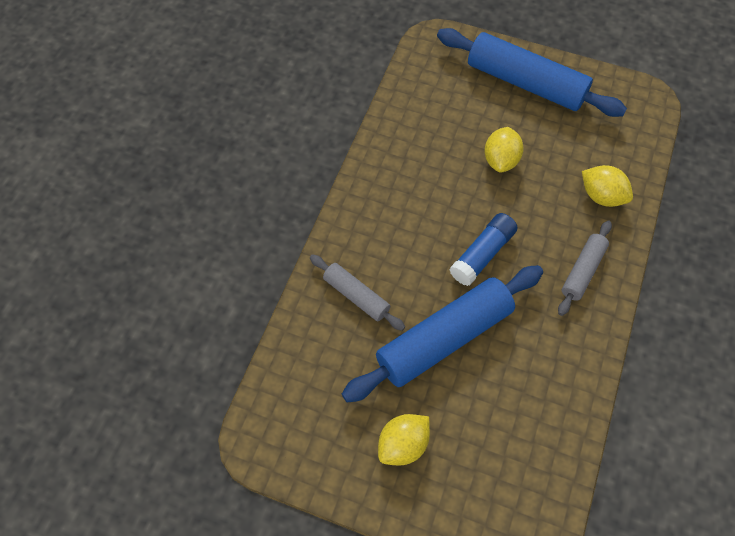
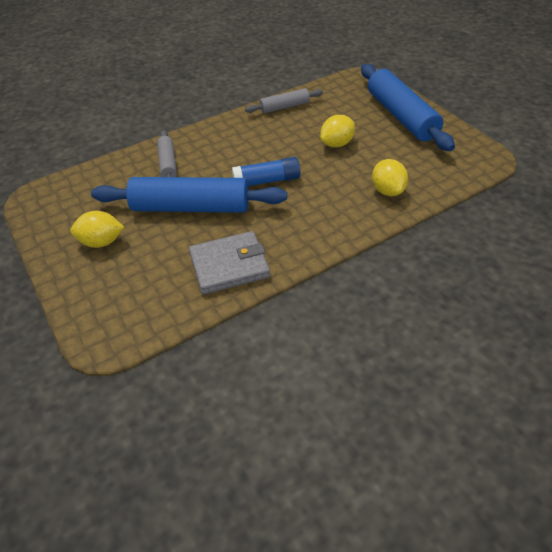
camera: 40 degrees right, 15 degrees down
grey rolling pin [558,220,612,316] -> grey rolling pin moved to [245,88,323,113]
none -> grey wallet [189,231,270,295]

